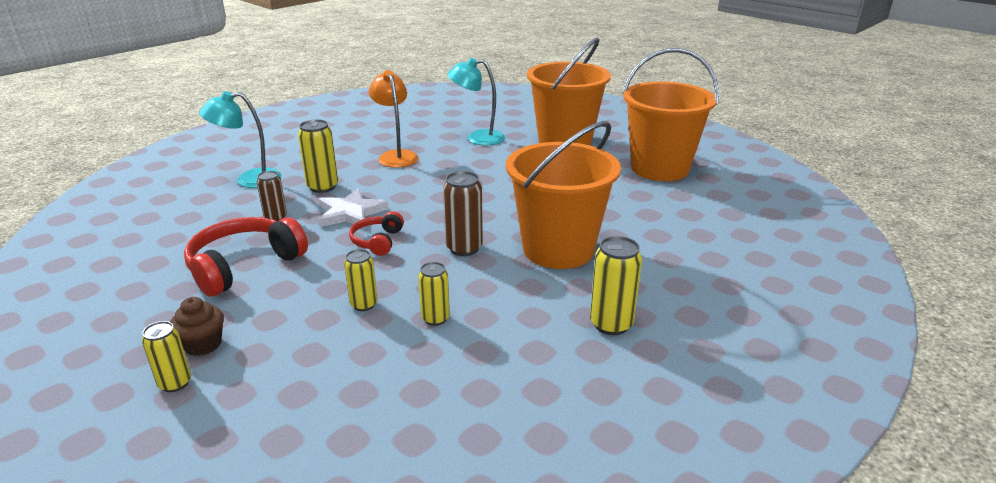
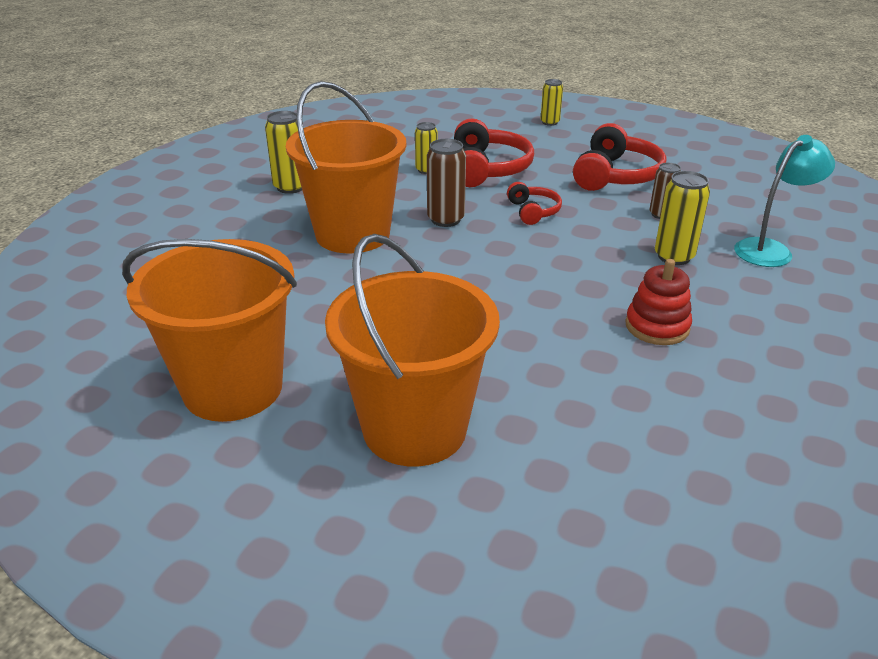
camera: 160 degrees right, 5 degrees up
brown cupcake [170,297,224,356] -> none
white star [319,188,388,229] -> none
yellow can [344,249,378,311] -> red headphones [454,118,534,187]
orange lamp [369,70,419,168] -> red stacking toy [625,259,692,345]
turquoise lamp [447,58,505,145] -> none

